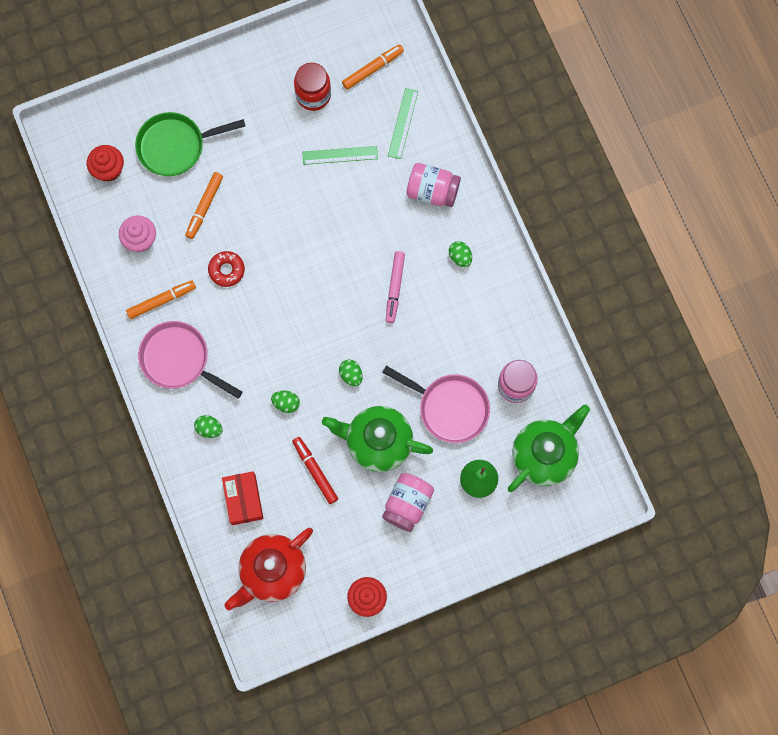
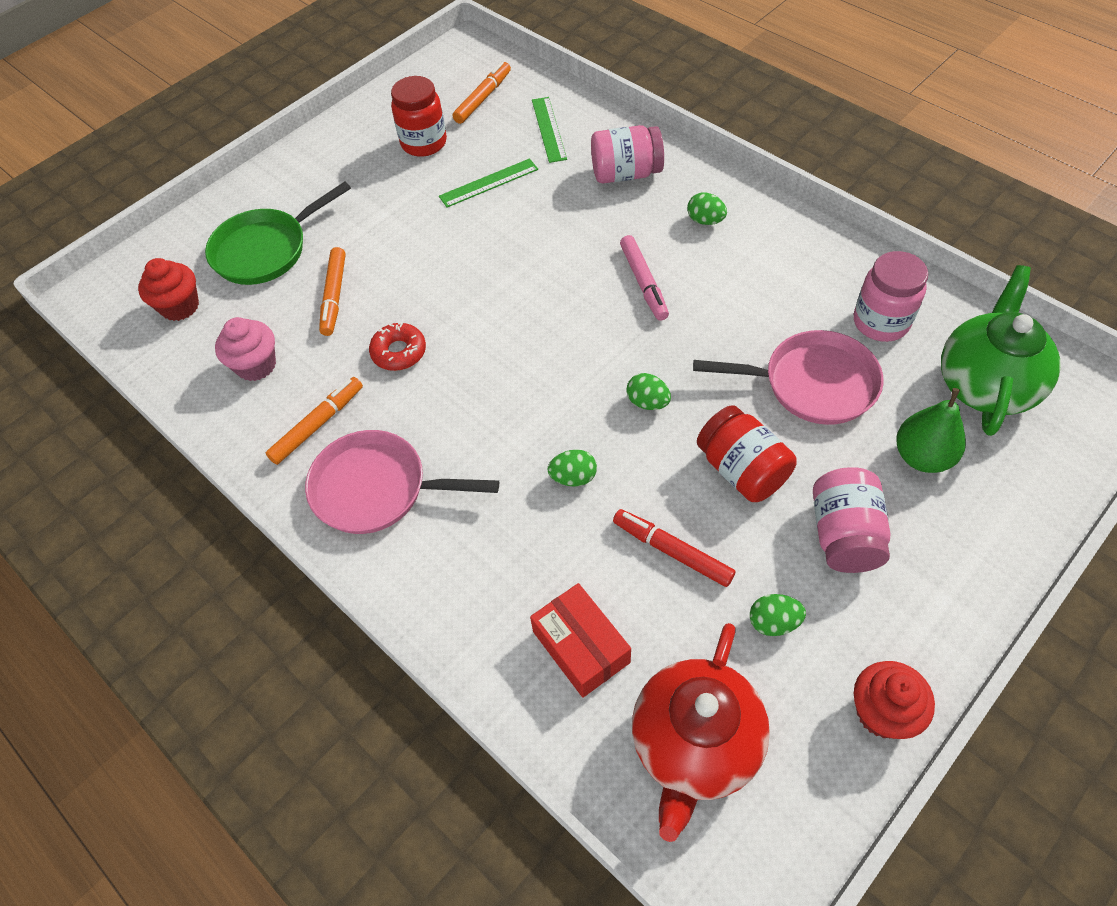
camera: 20 degrees left, 20 degrees down
green egg [194,415,223,438] -> green egg moved to [750,594,806,636]
green teapot [322,406,433,472] -> red jar [697,405,796,502]

